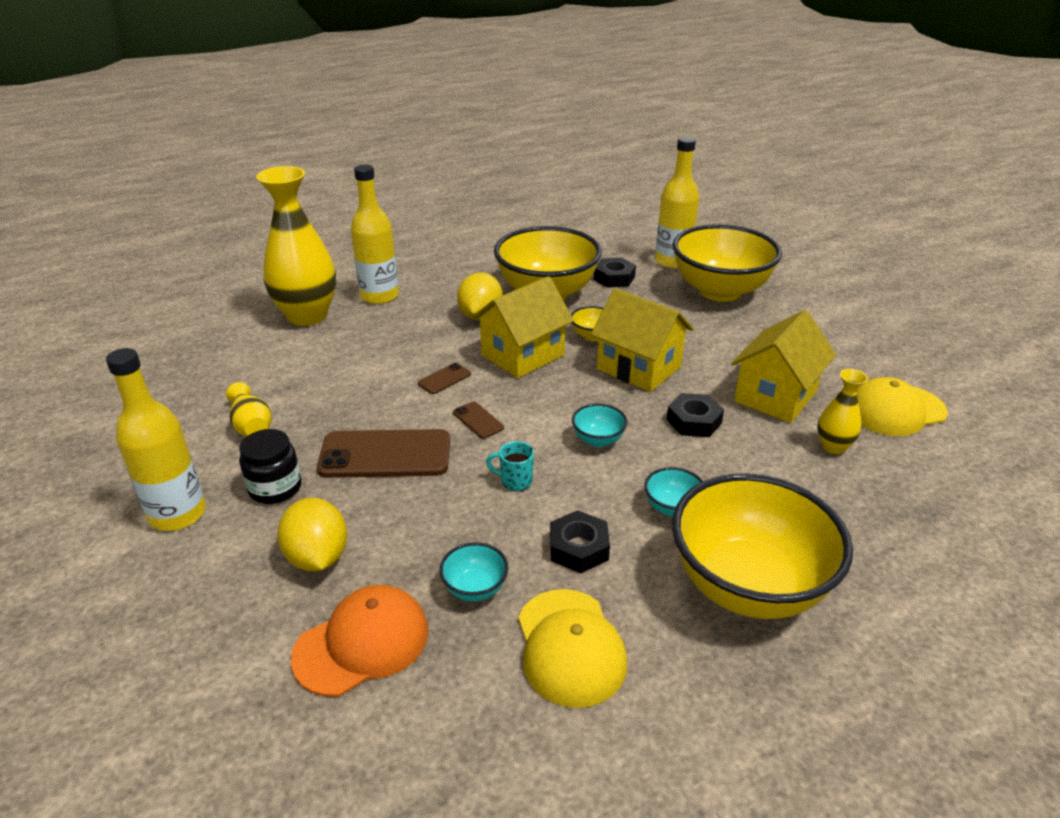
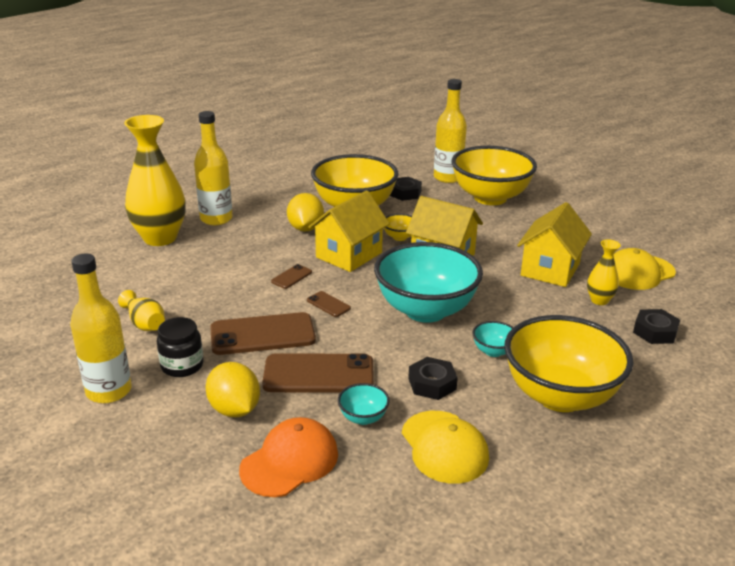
camera: 10 degrees left, 5 degrees down
turquoise mug [486,441,534,491] -> none
turquoise bowl [572,404,628,447] -> turquoise bowl [374,242,483,323], size x2.47
black nut [667,393,724,437] -> black nut moved to [633,309,680,344]
none -> brown phone [262,353,374,393]

